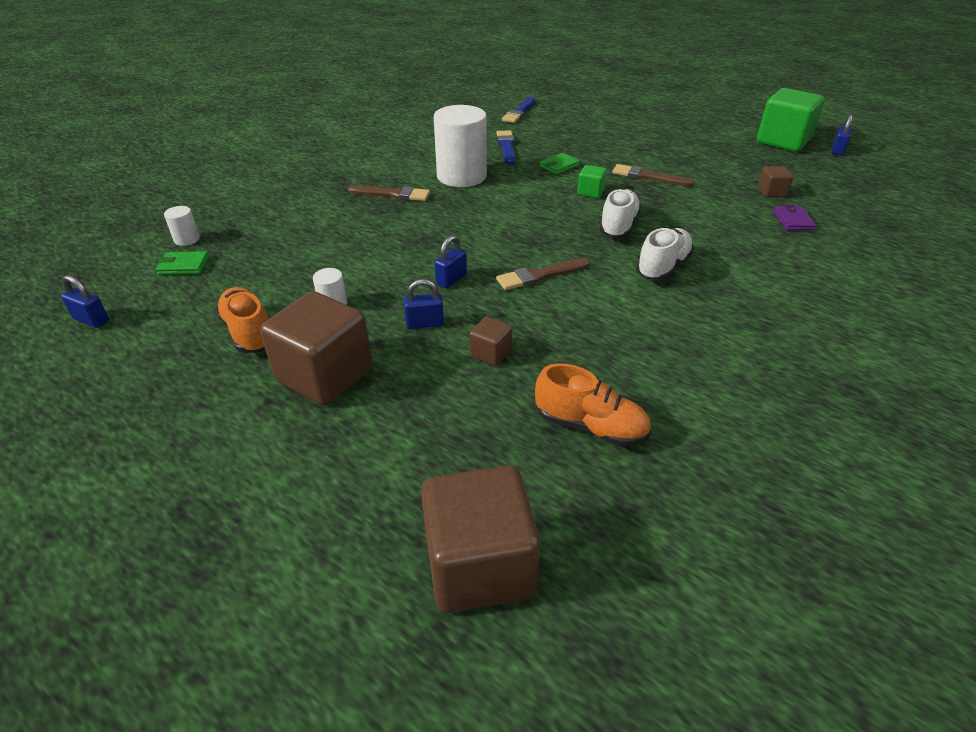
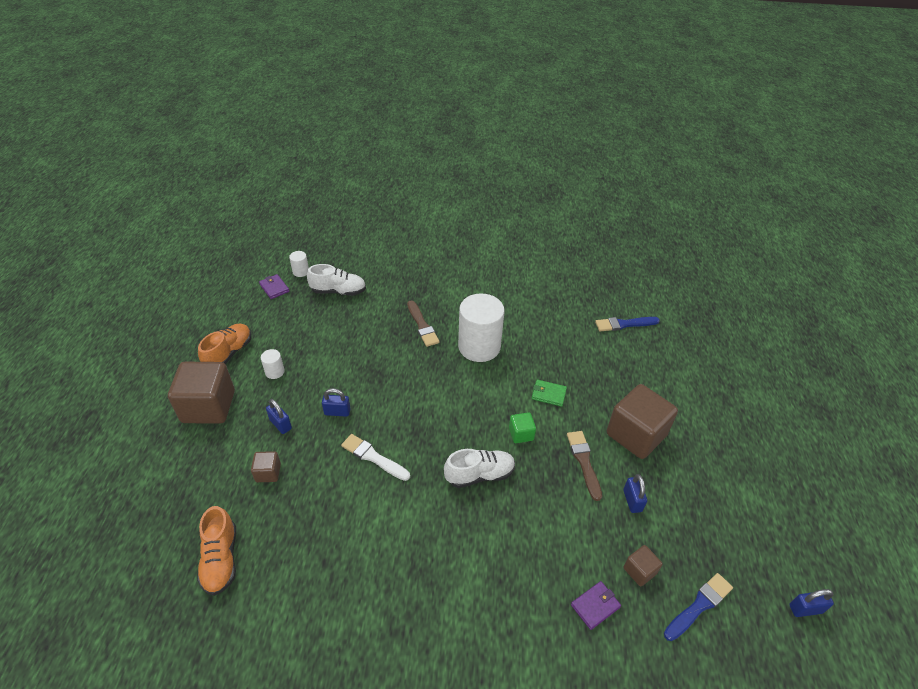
camera: 55 degrees right, 5 degrees up
blue padlock [61,275,109,328] -> blue padlock moved to [623,474,647,513]
green wallet [156,251,209,275] -> purple wallet [259,274,289,299]
brown cube [421,465,540,613] -> brown cube moved to [607,384,678,459]
brown brush [496,258,590,290] -> white brush [341,434,410,481]
blue brush [497,130,516,165] -> blue brush moved to [664,573,733,641]
white shoe [636,228,694,281] -> white shoe moved to [307,264,366,296]
green cube [757,88,825,152] -> none

